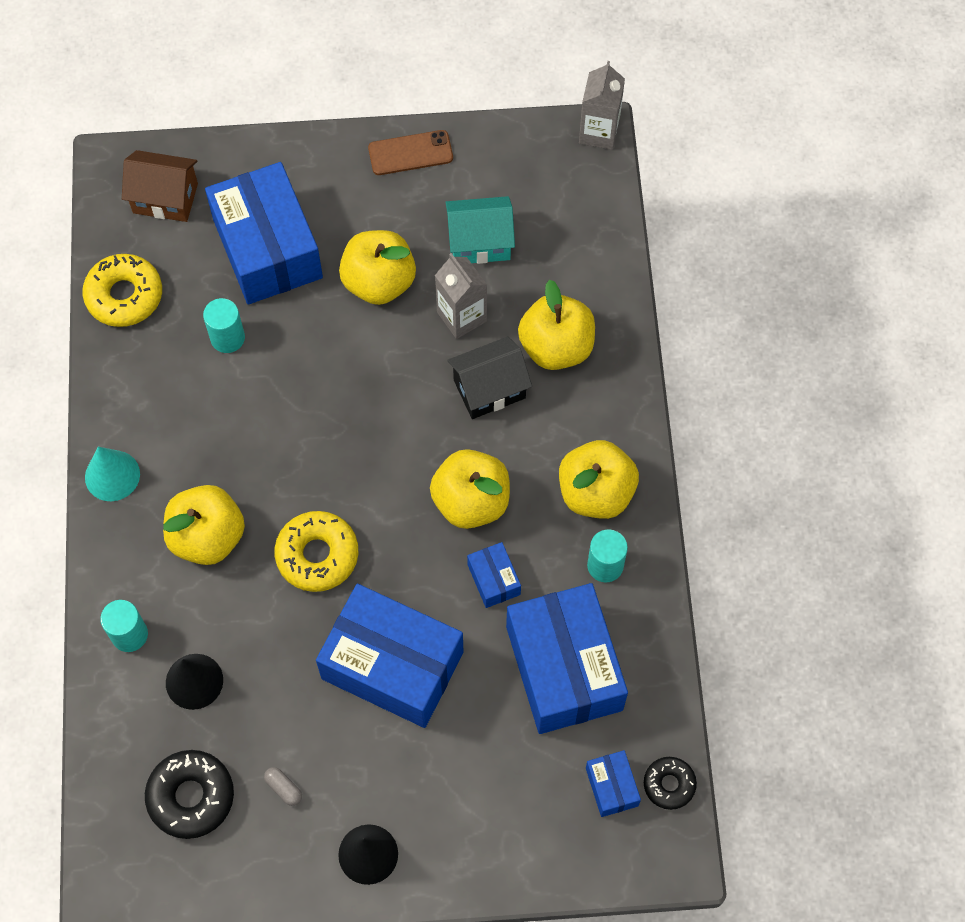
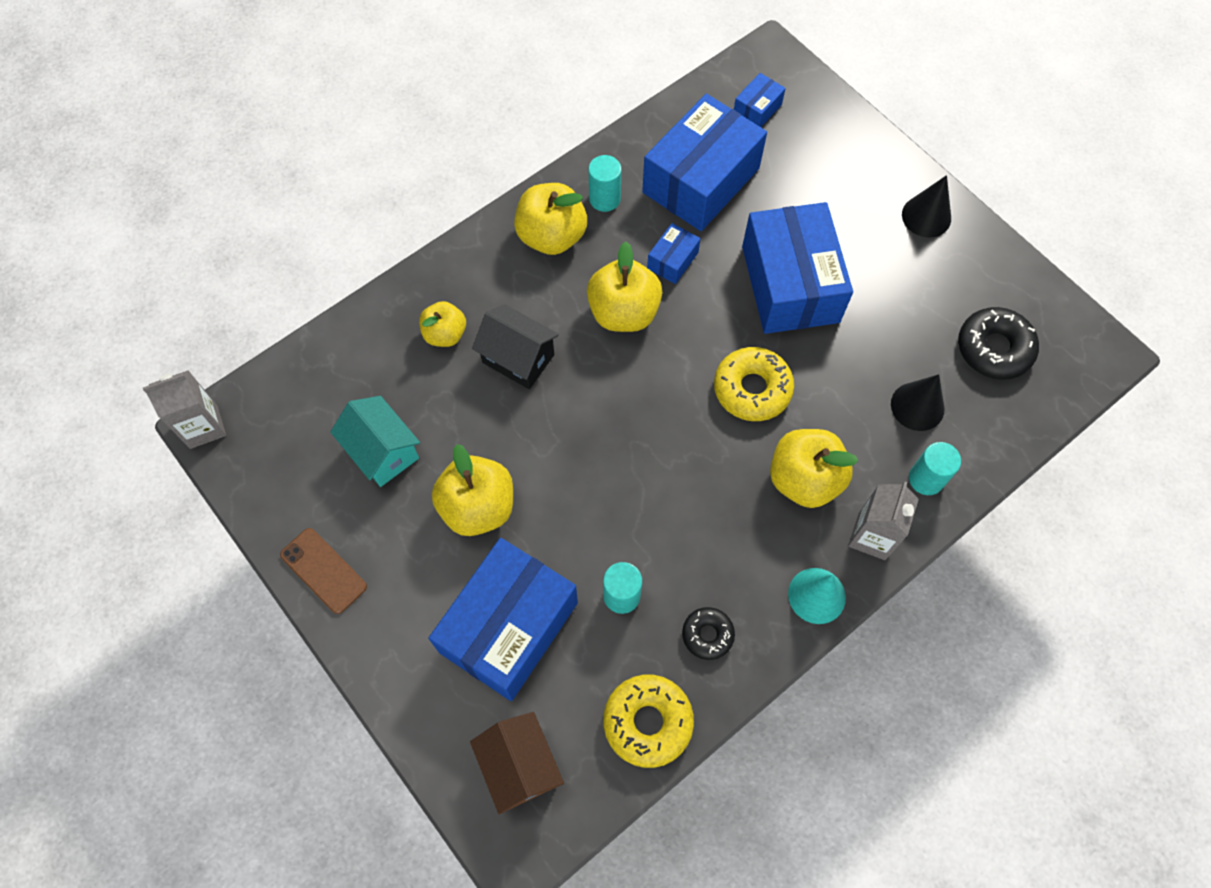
camera: 125 degrees left, 0 degrees up
grey capsule [264,767,302,806] -> none
grey carton [435,253,487,339] -> grey carton moved to [848,482,919,560]
yellow apple [518,280,595,370] -> yellow apple [419,301,466,347], size x0.62
black donut [644,757,697,810] -> black donut moved to [682,607,735,660]

